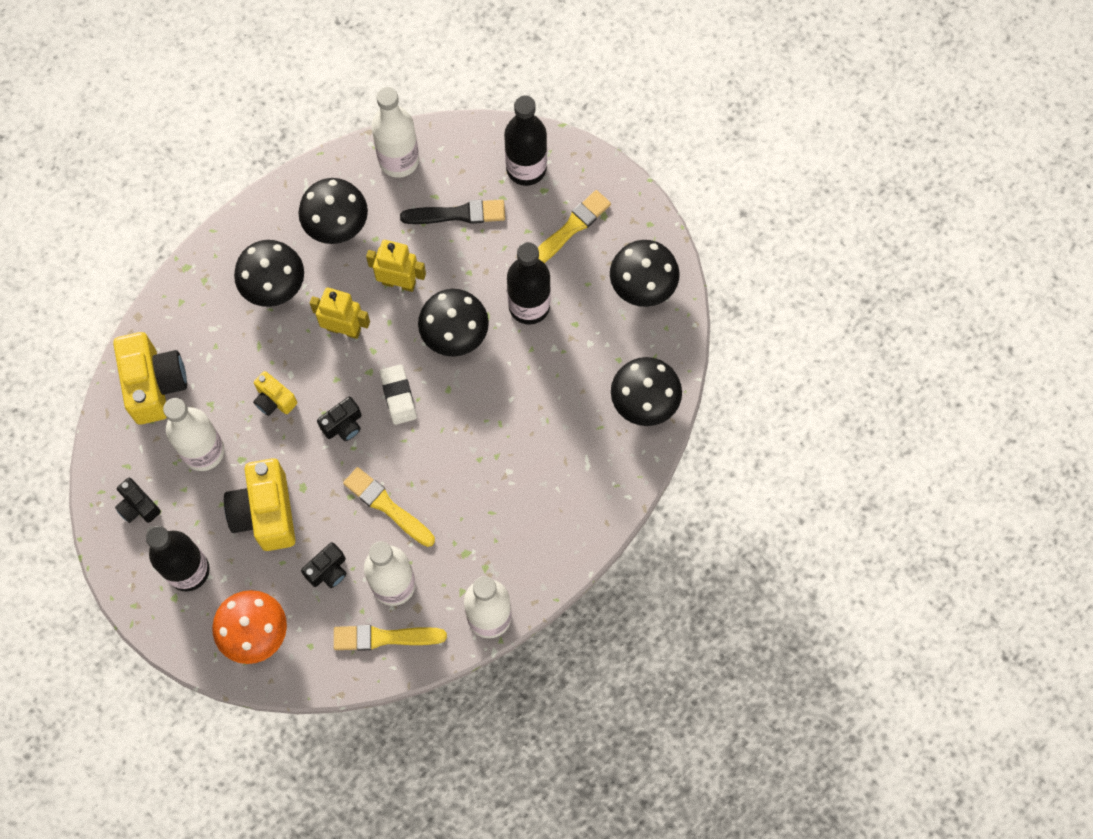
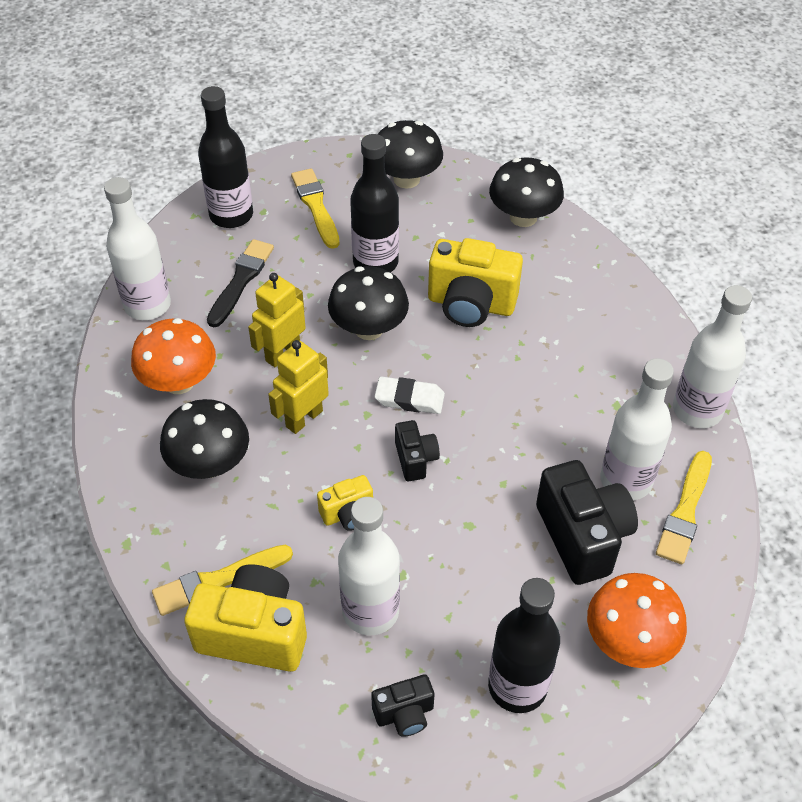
camera: 65 degrees left, 20 degrees down
yellow camera [224,458,295,551] -> yellow camera moved to [428,238,523,327]
black mushroom [299,178,368,244] -> orange mushroom [131,318,216,394]
black camera [301,542,346,588] -> black camera [536,460,638,585], size x1.90
yellow brush [343,467,435,547] -> yellow brush moved to [152,545,293,616]

